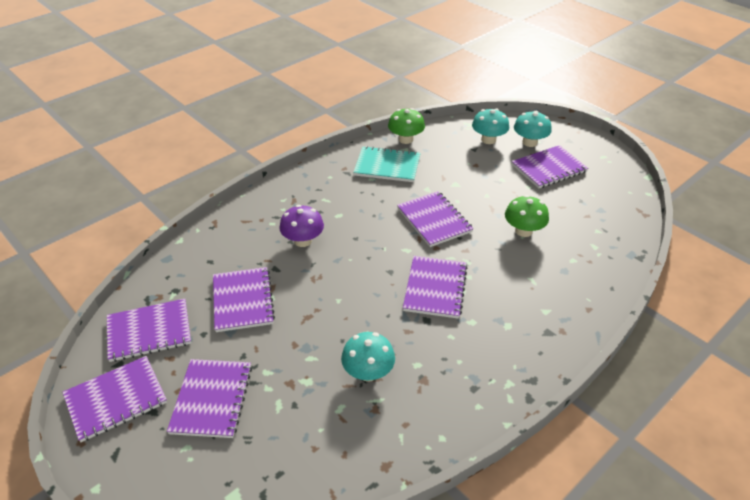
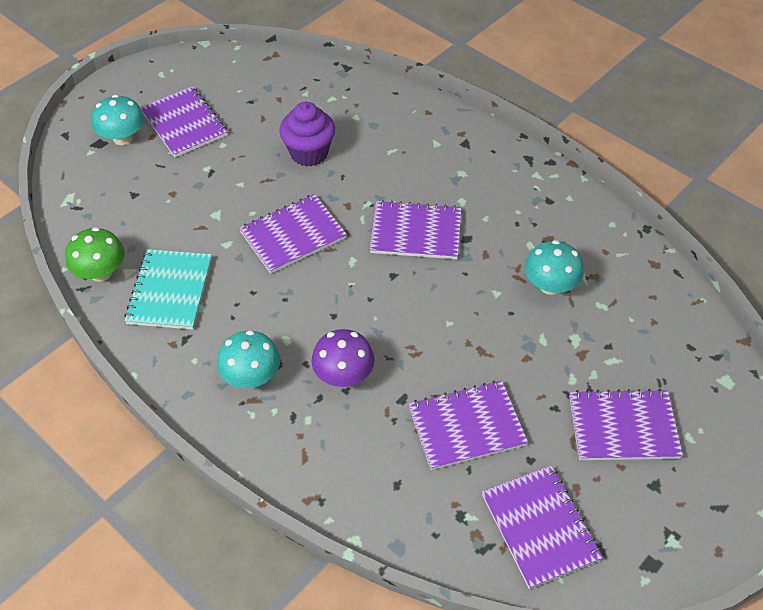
camera: 95 degrees left, 10 degrees up
purple notebook [62,356,167,442] -> none
turquoise mushroom [472,109,509,144] -> turquoise mushroom moved to [217,330,280,388]
green mushroom [505,195,549,237] -> purple cupcake [279,102,335,167]

